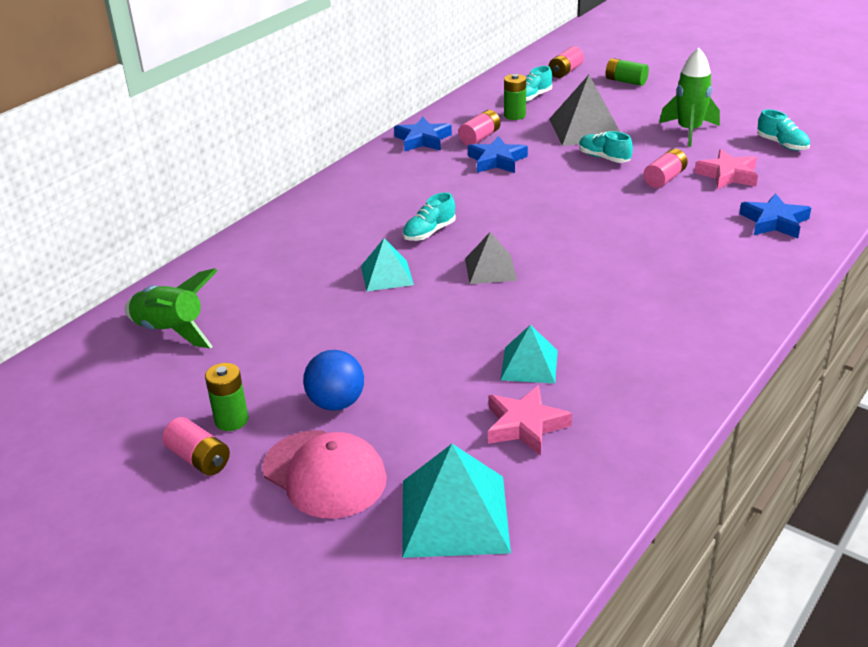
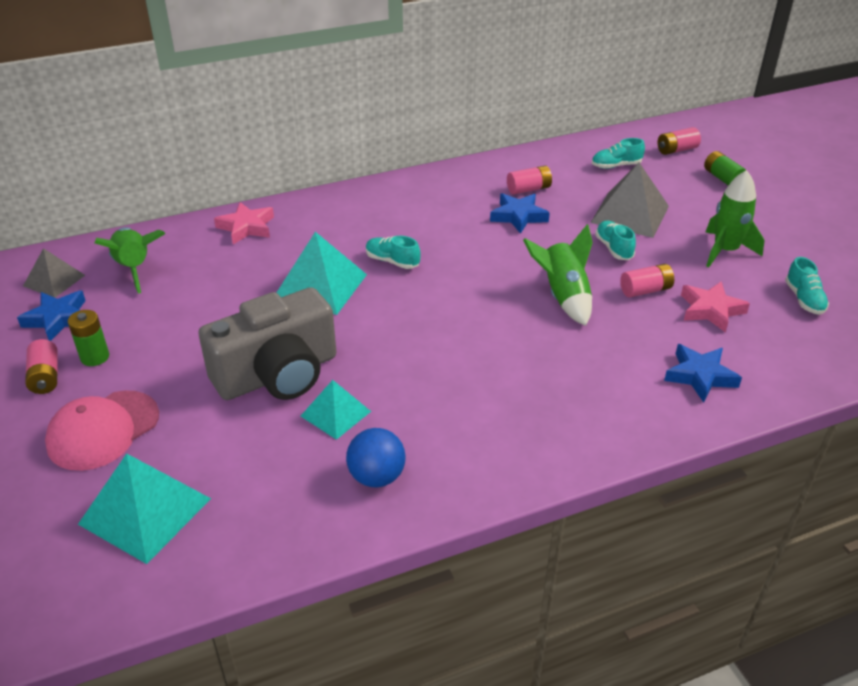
camera: 30 degrees right, 5 degrees up
pink cap [262,430,387,518] -> pink cap turned 60 degrees clockwise [45,390,159,471]
blue ball [303,350,364,411] -> blue ball moved to [346,428,406,487]
turquoise pyramid [361,238,414,291] -> turquoise pyramid [276,232,367,315], size x1.64
blue star [394,117,452,152] -> blue star moved to [17,291,86,341]
turquoise shoe [403,192,456,241] -> turquoise shoe turned 45 degrees clockwise [366,236,421,269]
grey pyramid [465,232,517,284] -> grey pyramid moved to [23,248,85,297]
pink star [488,385,572,456] -> pink star moved to [214,202,274,244]
green battery [504,74,526,120] -> none
none -> grey camera [198,287,336,400]
none -> green rocket [523,224,593,326]

